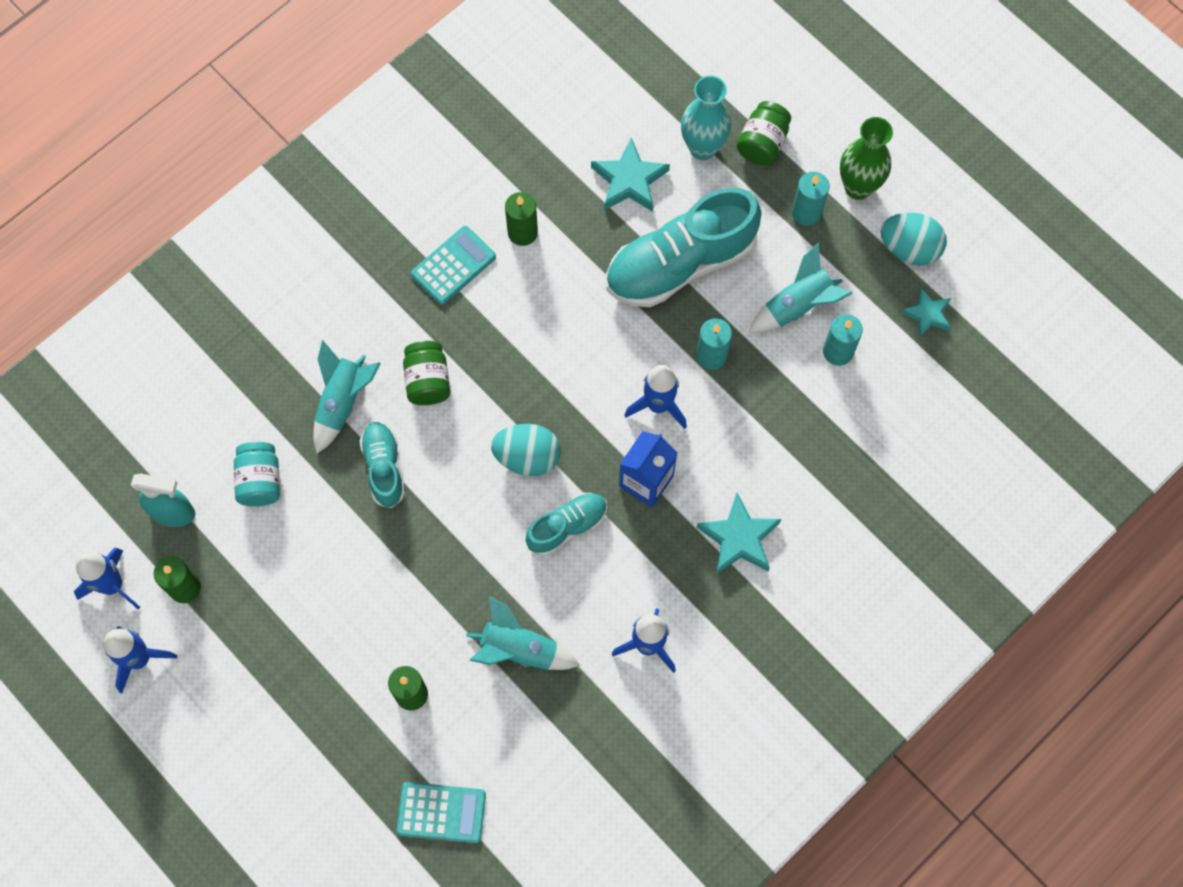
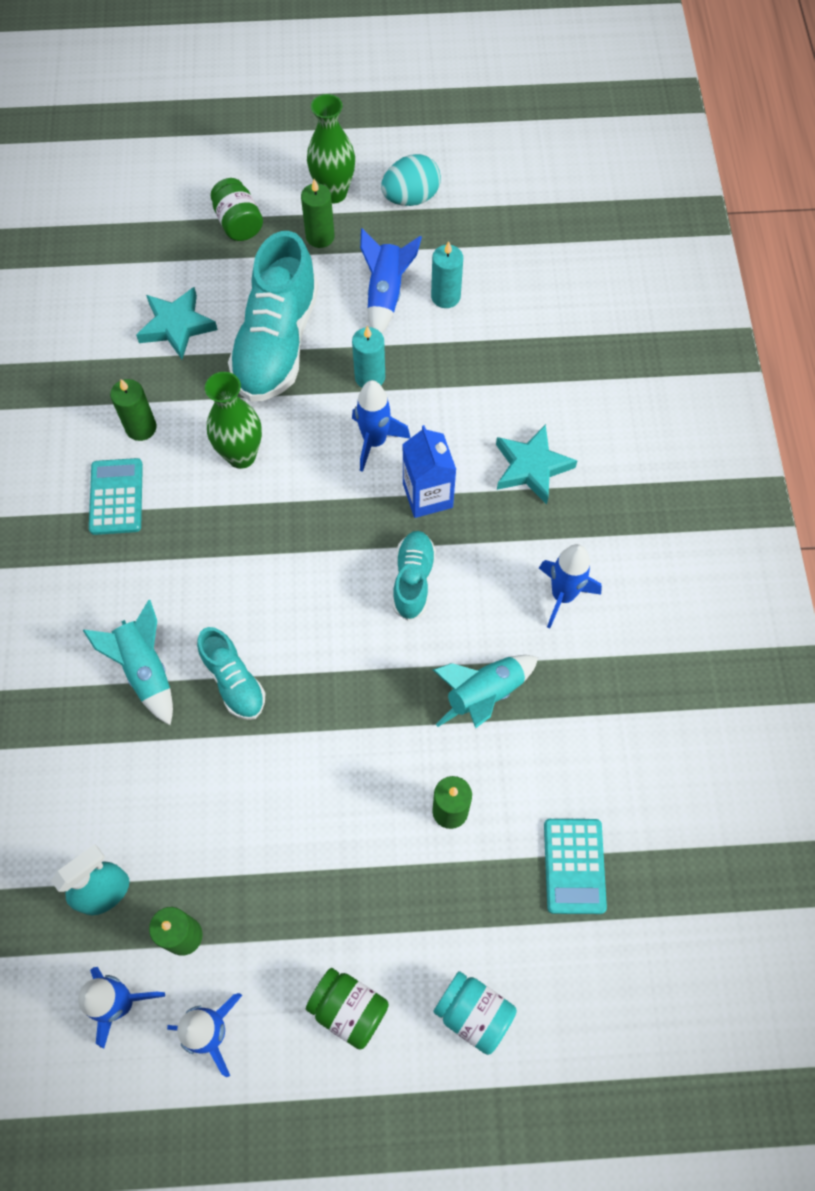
camera: 50 degrees left, 5 degrees down
turquoise jar [234,442,280,506] -> turquoise jar moved to [433,971,517,1055]
turquoise shoe [359,422,405,508] -> turquoise shoe turned 150 degrees counterclockwise [197,627,265,720]
turquoise calculator [396,782,486,843] -> turquoise calculator turned 135 degrees clockwise [544,819,607,914]
green jar [403,341,450,405] -> green jar moved to [306,968,389,1050]
turquoise egg [491,424,561,476] -> none
turquoise vase [681,76,731,160] -> none
turquoise rocket [749,243,853,333] -> blue rocket [360,228,422,333]
turquoise candle [792,172,829,226] -> green candle [301,179,335,248]
turquoise star [901,288,951,338] -> none
none -> green vase [205,372,262,469]

